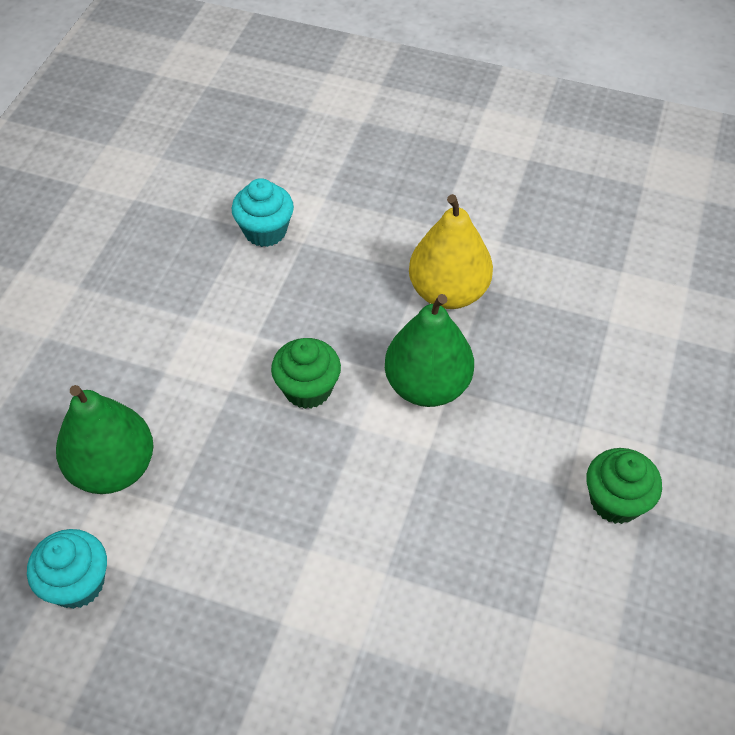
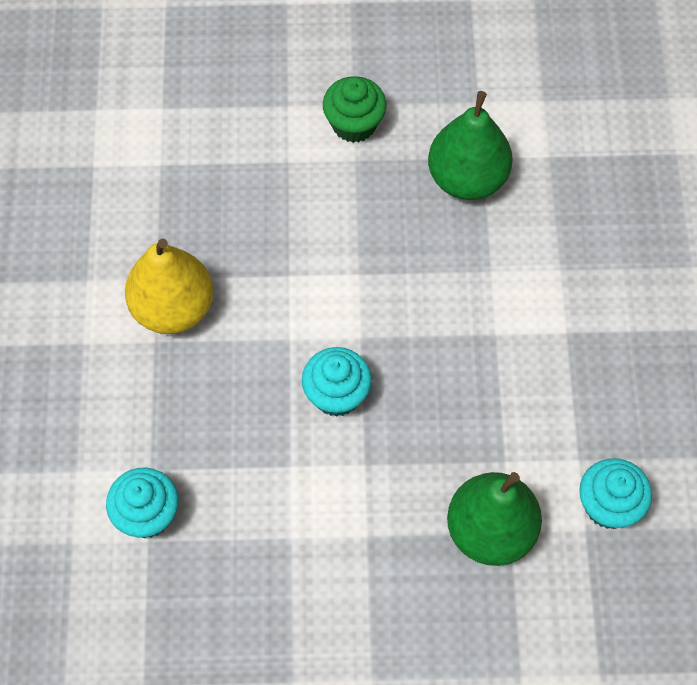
camera: 110 degrees left, 10 degrees up
green cupcake [271,338,341,409] -> turquoise cupcake [302,347,372,417]
green pear [385,294,474,407] -> green pear moved to [428,91,513,200]

